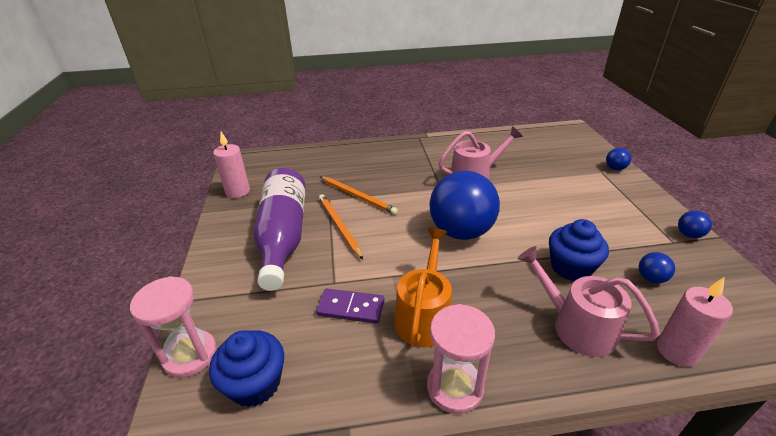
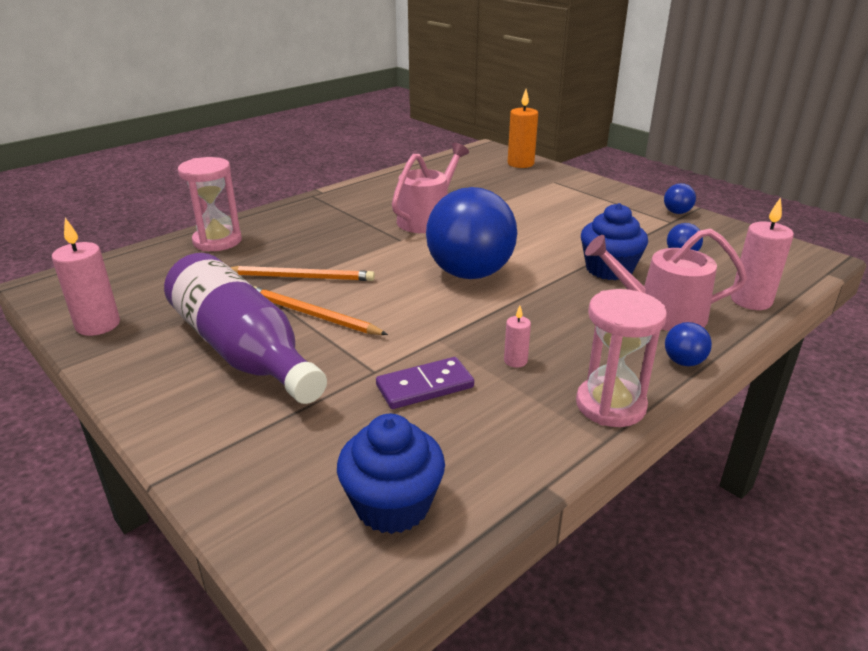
camera: 35 degrees left, 5 degrees down
pink hourglass [130,276,217,378] -> pink hourglass moved to [178,157,242,251]
orange watering can [394,228,452,347] -> pink candle [504,306,531,368]
blue ball [606,148,631,170] -> blue ball moved to [665,322,712,366]
none -> orange candle [508,89,538,168]

